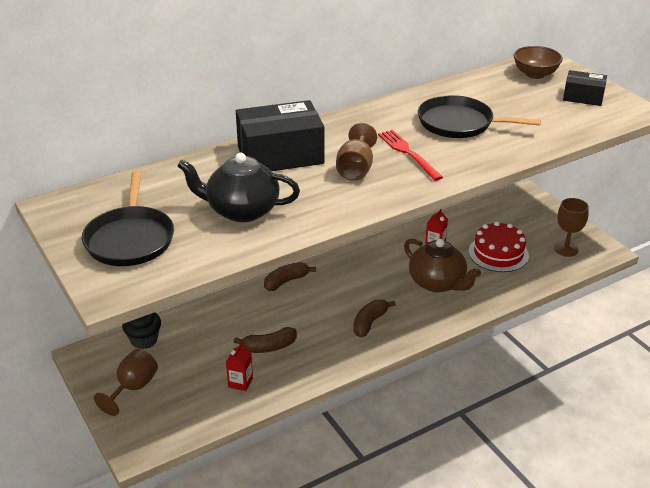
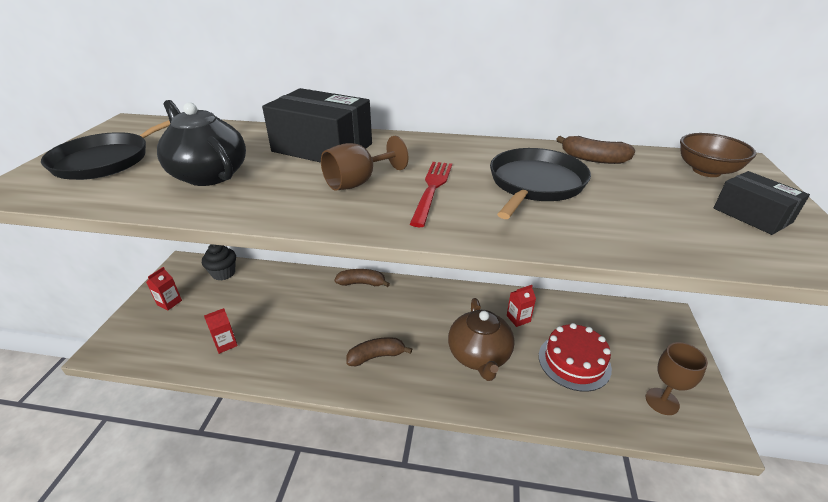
camera: 40 degrees right, 0 degrees up
brown goblet [94,349,158,416] -> red carton [146,267,182,310]
brown banana [234,327,297,353] -> brown banana moved to [556,136,635,164]
black pan [418,95,541,138] -> black pan turned 60 degrees clockwise [490,148,591,219]

